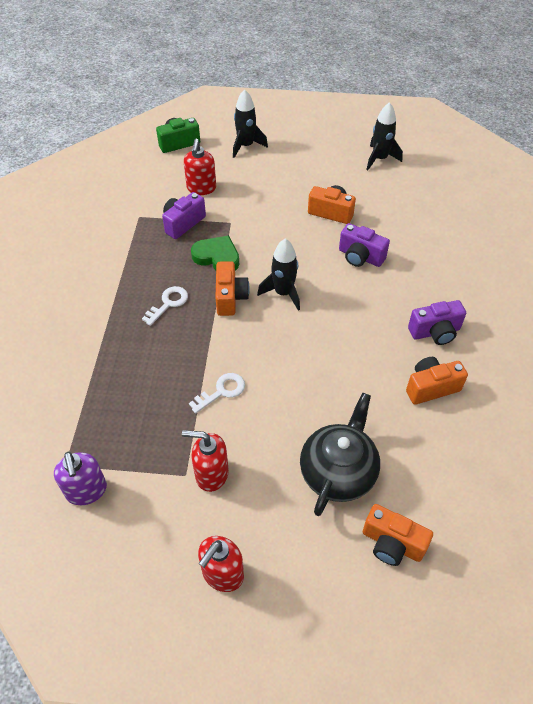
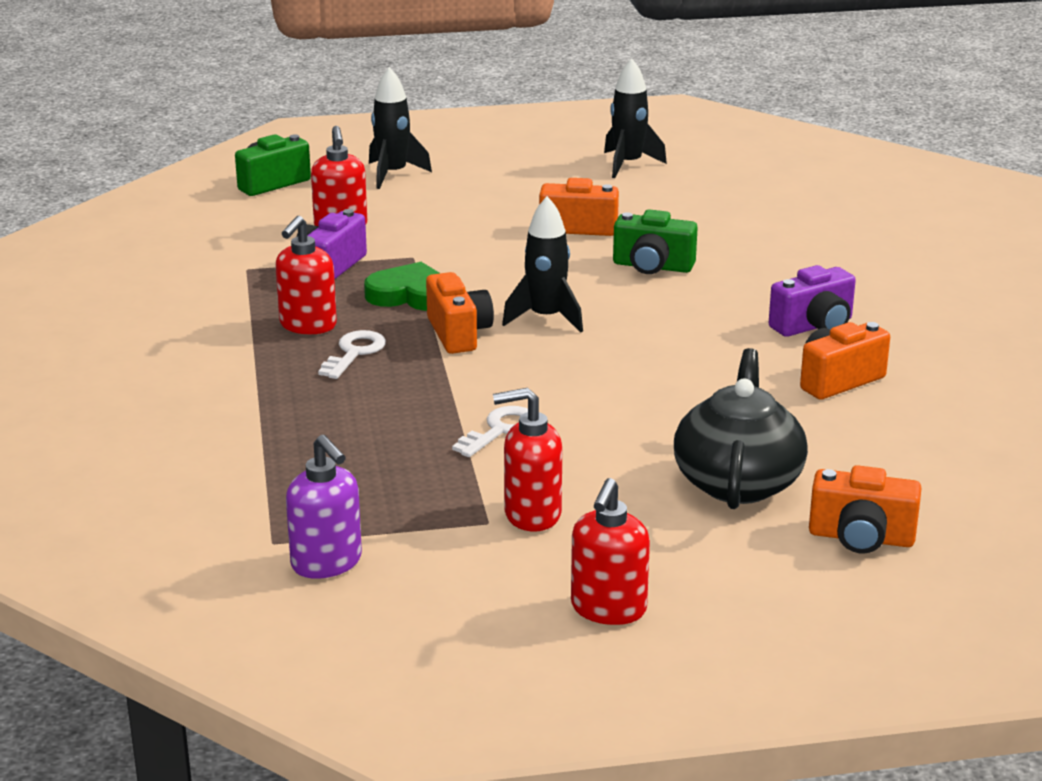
camera: 15 degrees left, 25 degrees down
purple camera [339,223,390,267] -> green camera [613,209,698,274]
none -> red soap dispenser [275,216,337,334]

